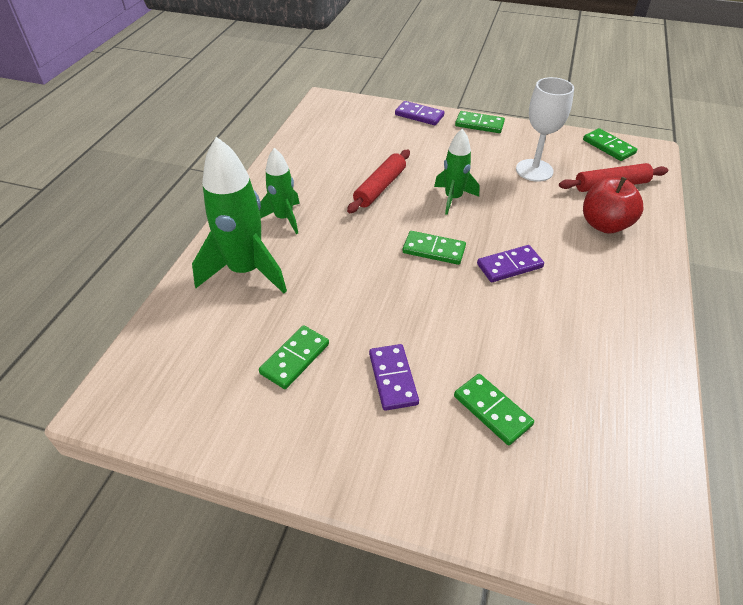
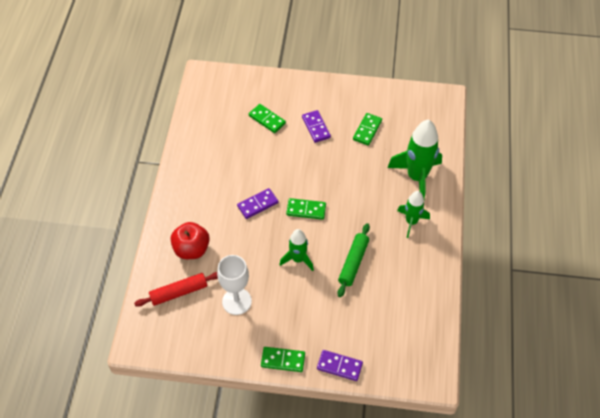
camera: 170 degrees right, 10 degrees up
red rolling pin [347,150,410,213] -> green rolling pin [338,223,370,297]
green domino [583,128,637,161] -> none

